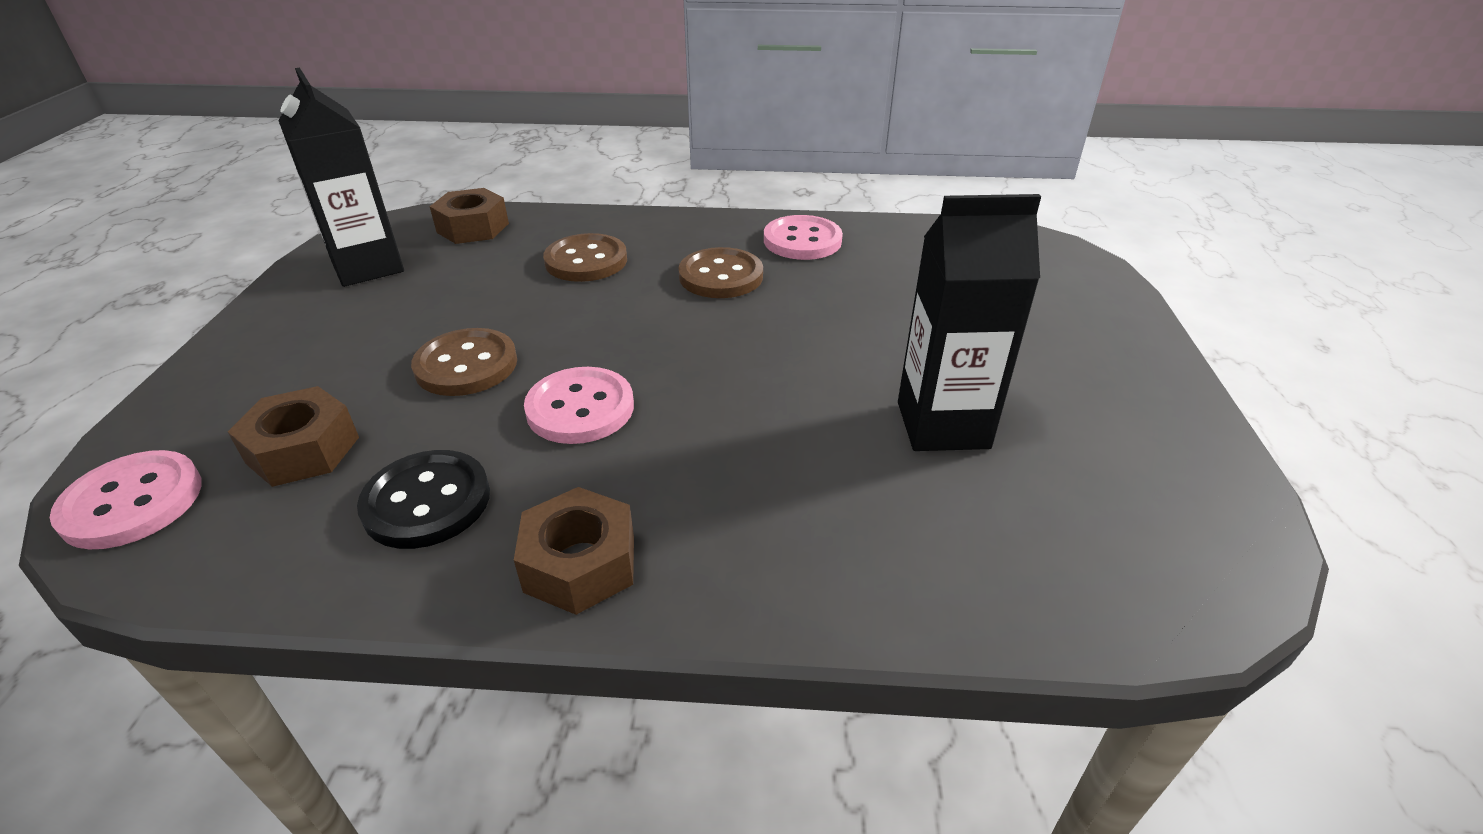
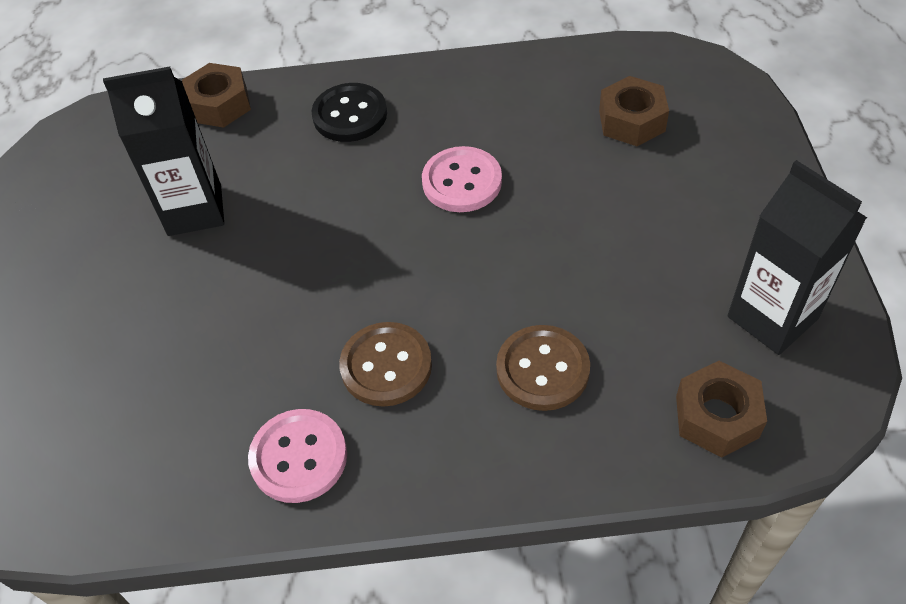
camera: 175 degrees right, 15 degrees up
pink button [50,450,202,549] -> none
black button [357,450,490,549] -> black button moved to [312,83,387,142]
brown button [411,328,517,396] -> none
brown nut [514,487,634,615] -> brown nut moved to [182,63,251,128]

